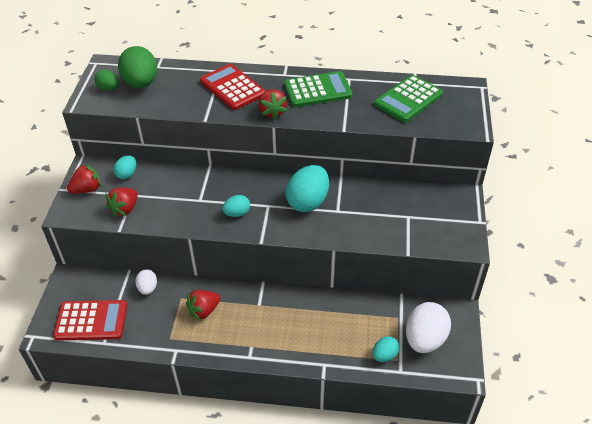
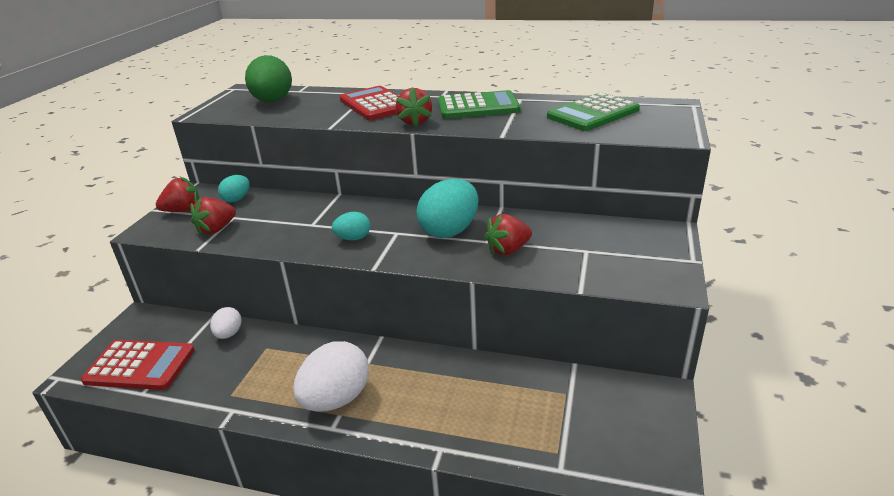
camera: 10 degrees right, 15 degrees down
green egg [94,70,119,91] -> none
red strawberry [186,290,220,321] -> red strawberry moved to [484,214,532,255]
turquoise egg [373,336,400,362] -> none
white egg [406,302,451,353] -> white egg moved to [293,341,369,412]

